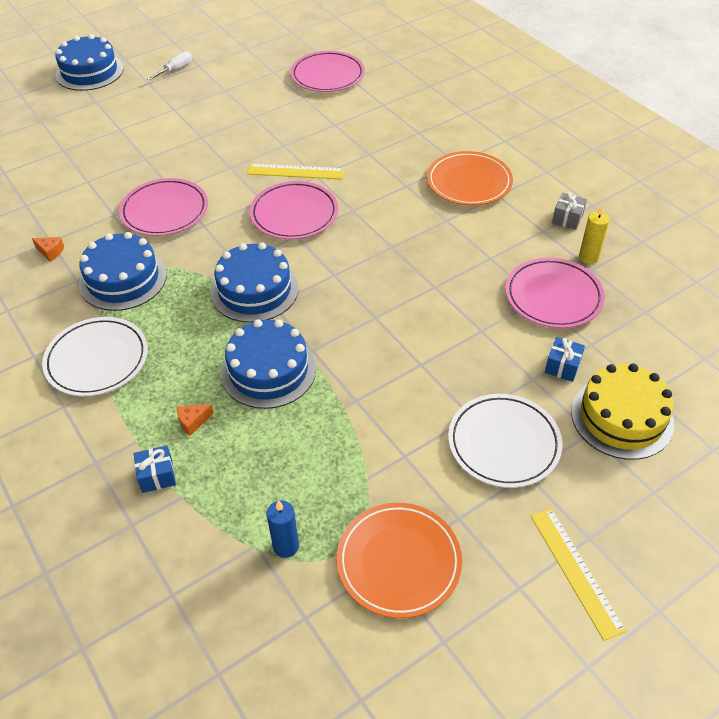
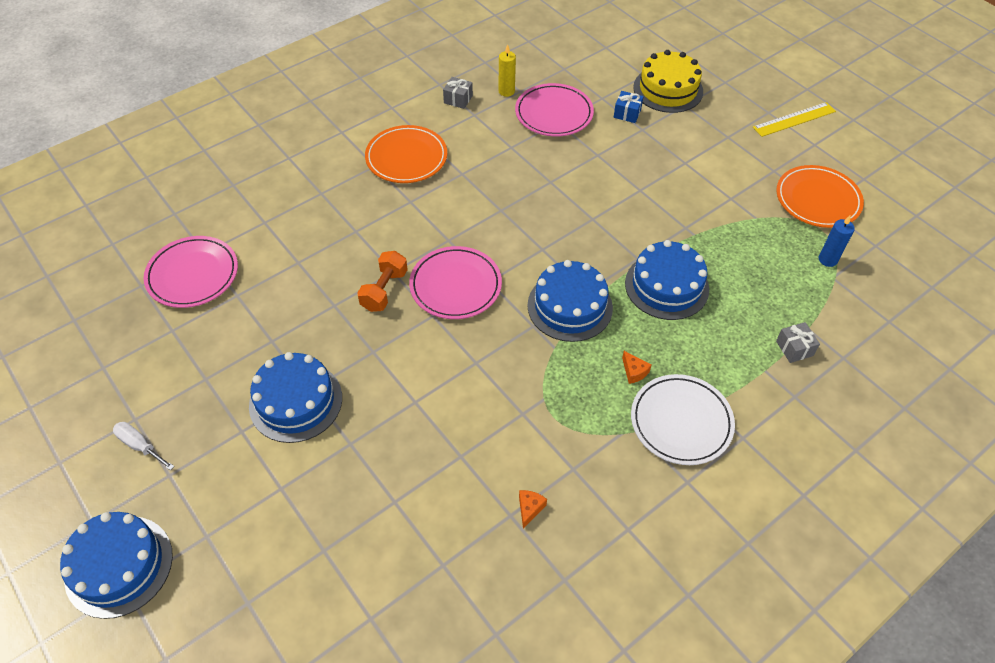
camera: 95 degrees left, 5 degrees up
blue cake [79,232,167,311] -> blue cake moved to [249,352,342,443]
pink plate [119,178,208,236] -> none
blue gift [134,445,176,493] -> grey gift [776,322,820,363]
orange cheese [177,404,214,436] -> orange cheese moved to [622,351,652,384]
yellow ruler [247,164,344,179] -> orange dumbbell [357,251,408,312]
white plate [448,394,563,488] -> none

